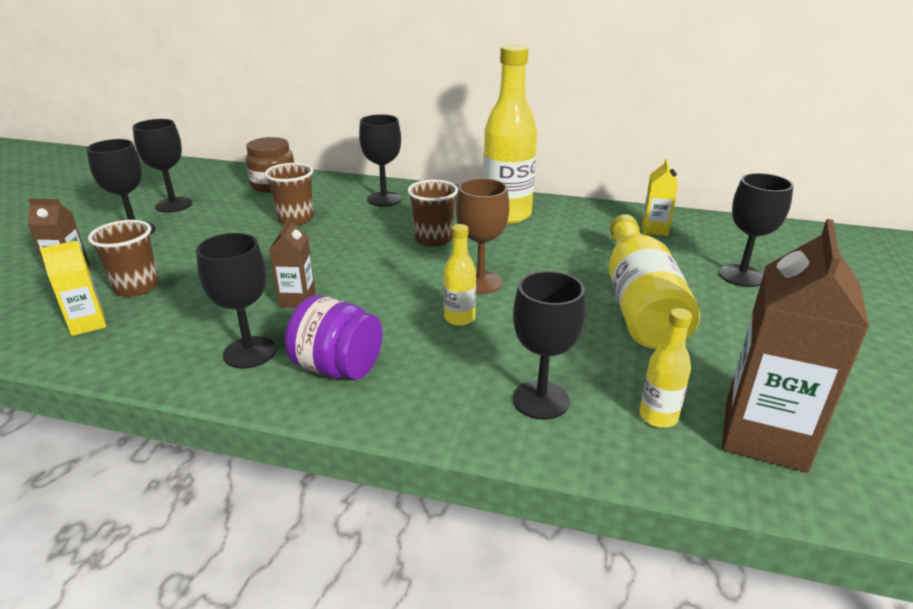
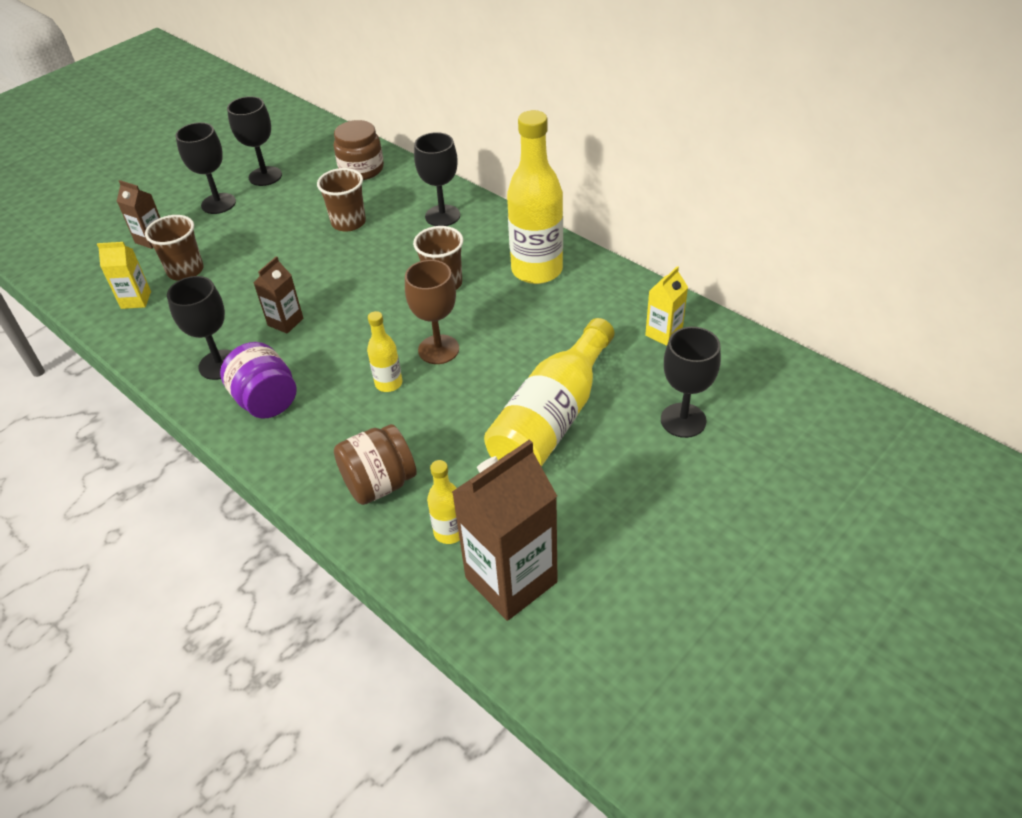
camera: 30 degrees right, 15 degrees up
black goblet [513,271,585,420] -> brown jar [334,424,417,505]

